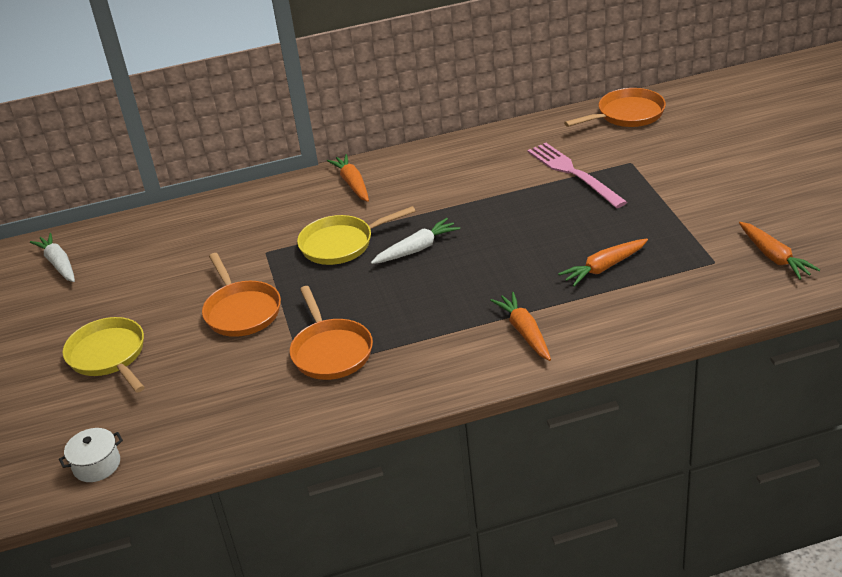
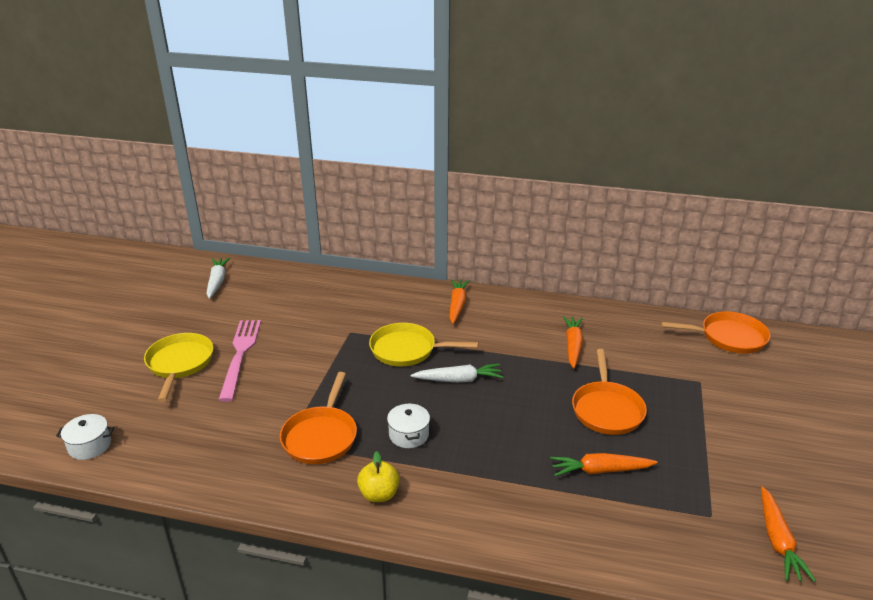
camera: 25 degrees right, 5 degrees down
orange pan [202,253,281,337] -> orange pan moved to [572,349,647,435]
orange carrot [490,292,551,361] -> orange carrot moved to [563,316,583,368]
pink fork [527,143,627,208] -> pink fork moved to [219,320,261,402]
none -> yellow apple [357,451,400,502]
none -> white pot [387,403,430,448]

